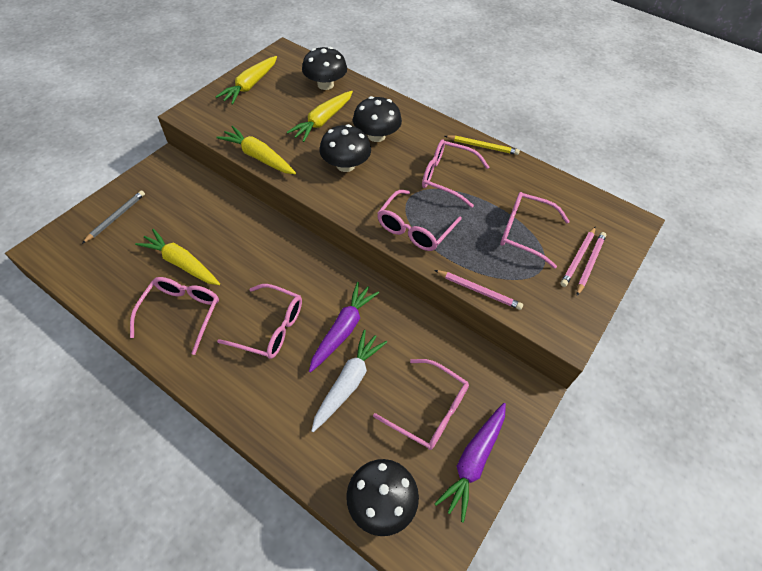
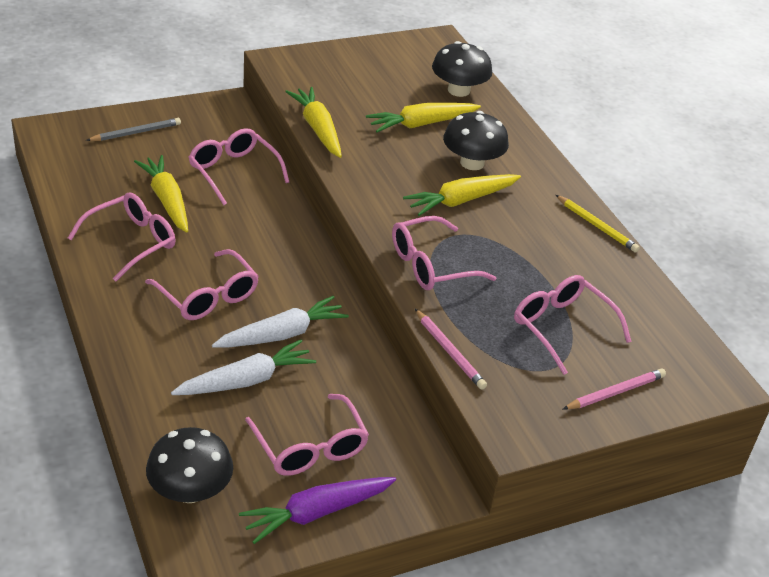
camera: 30 degrees right, 15 degrees down
yellow carrot [215,56,277,105] -> yellow carrot moved to [403,174,521,216]
purple carrot [309,282,379,372] -> white carrot [212,296,349,348]
black mushroom [320,124,371,172] -> none
pink glasses [422,139,489,208] -> pink glasses moved to [189,128,289,205]
pink pencil [560,227,596,287] -> none

